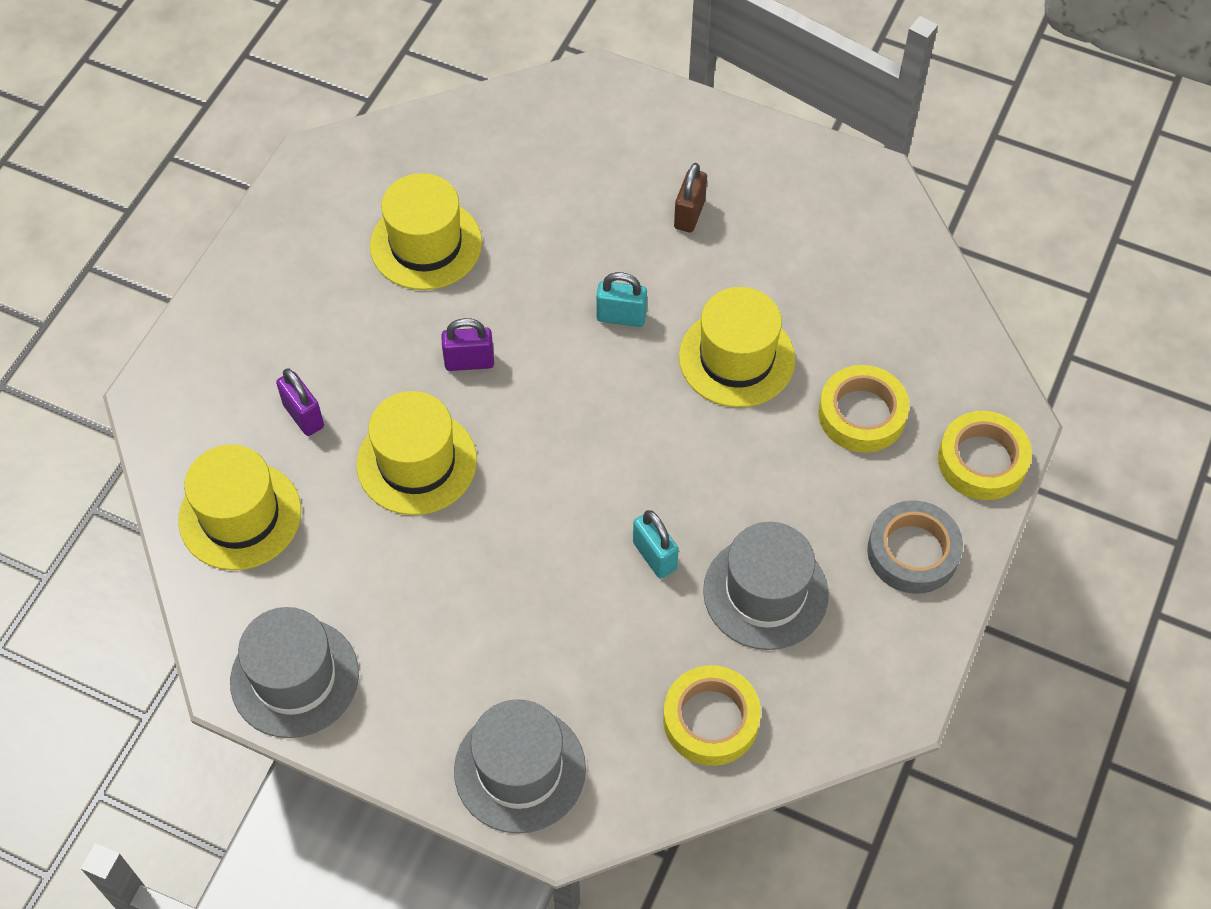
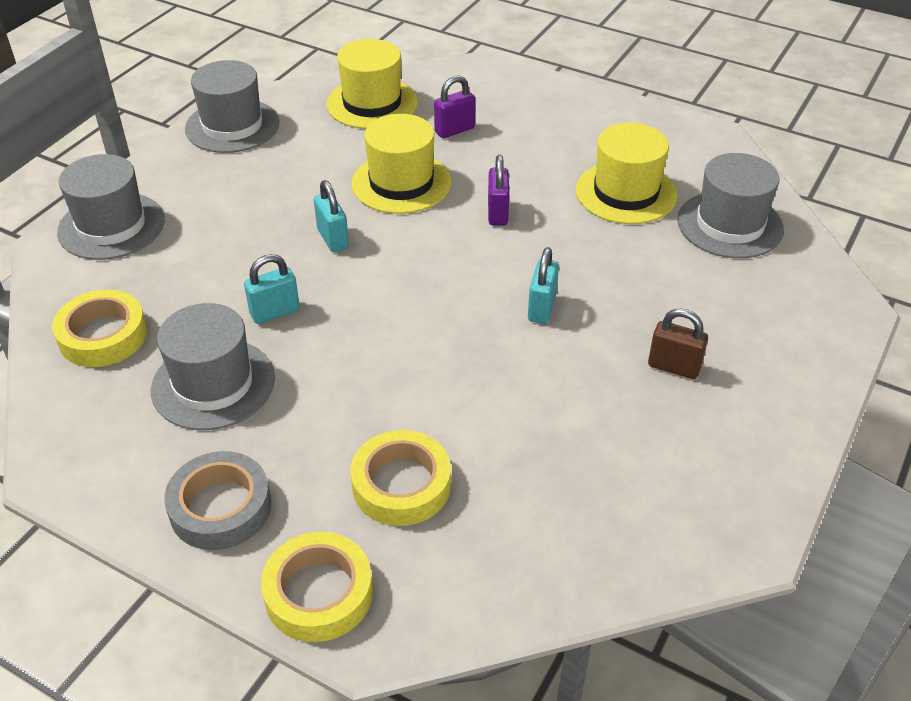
camera: 95 degrees right, 15 degrees down
yellow hat [679,287,795,407] -> none
none -> turquoise padlock [314,180,349,252]
none -> grey hat [677,153,784,258]

